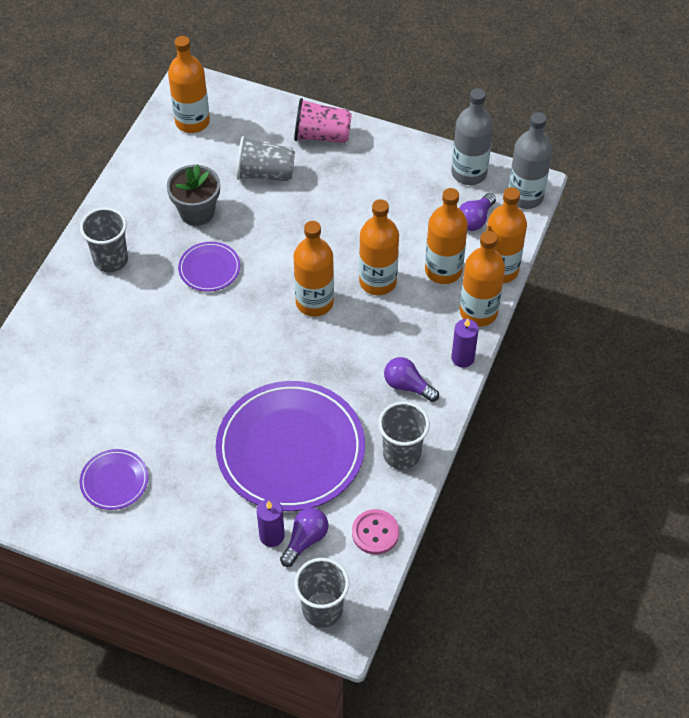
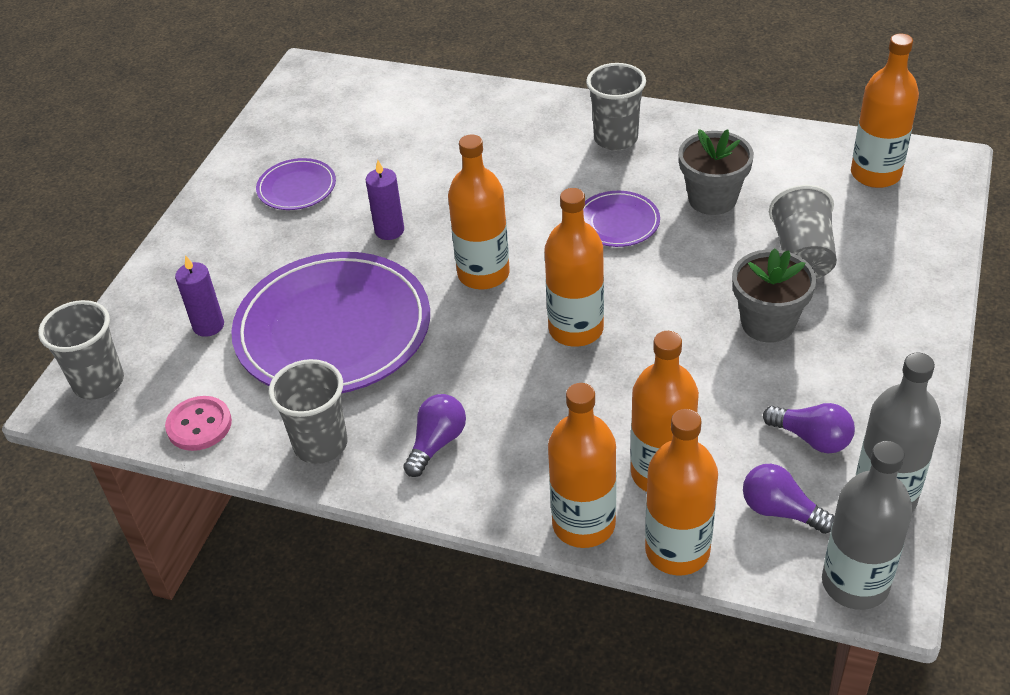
camera: 90 degrees right, 10 degrees down
purple light bulb [280,508,328,567] -> purple light bulb moved to [763,403,855,453]
pink cup [294,98,352,143] -> none
orange bottle [359,199,399,295] -> orange bottle moved to [448,134,510,289]
purple candle [451,319,479,368] -> purple candle moved to [366,160,404,240]
none -> grey flower pot [732,248,816,343]

